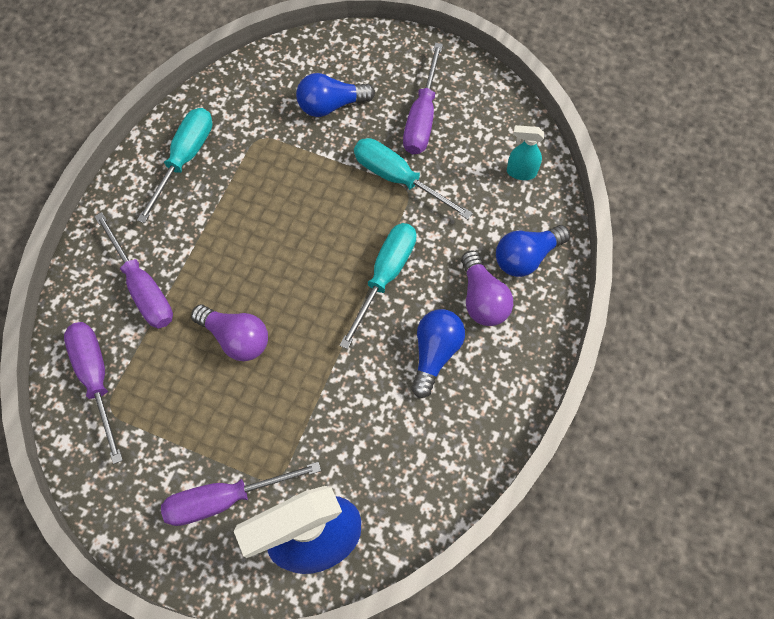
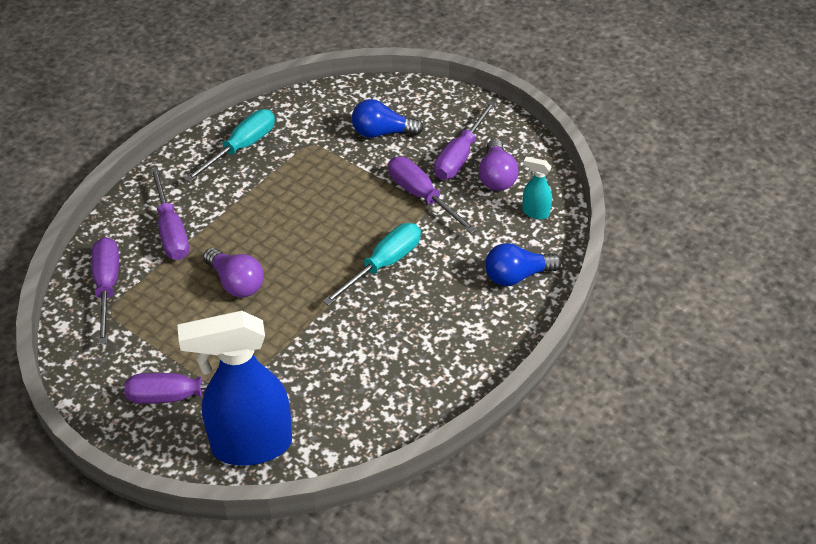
camera: 15 degrees right, 20 degrees down
turquoise screwdriver [354,138,473,220] -> purple screwdriver [388,157,477,234]
blue light bulb [412,309,465,398] -> none
purple light bulb [461,250,513,326] -> purple light bulb moved to [478,139,519,191]

